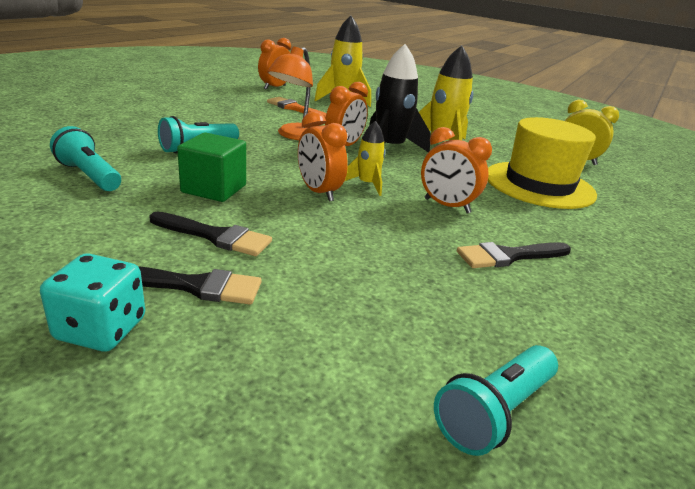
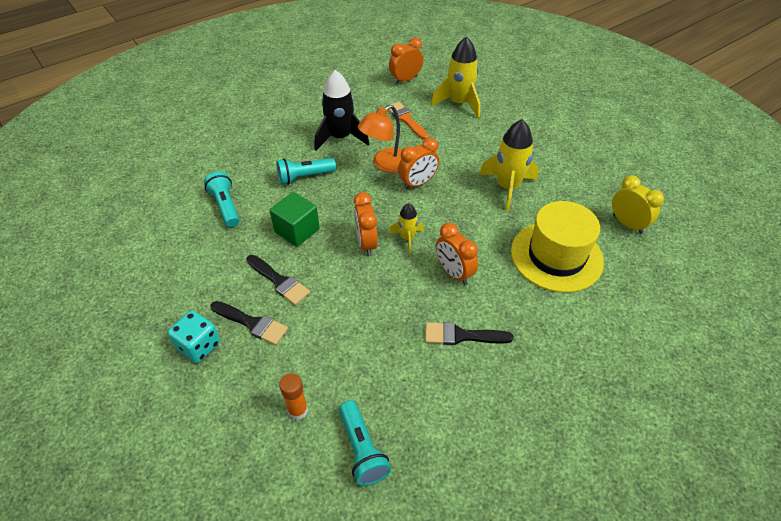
camera: 25 degrees right, 20 degrees up
black rocket [369,44,431,152] -> black rocket moved to [315,70,369,151]
turquoise flashlight [434,345,558,456] -> turquoise flashlight turned 90 degrees counterclockwise [339,400,391,486]
none -> orange glue stick [279,373,308,420]

